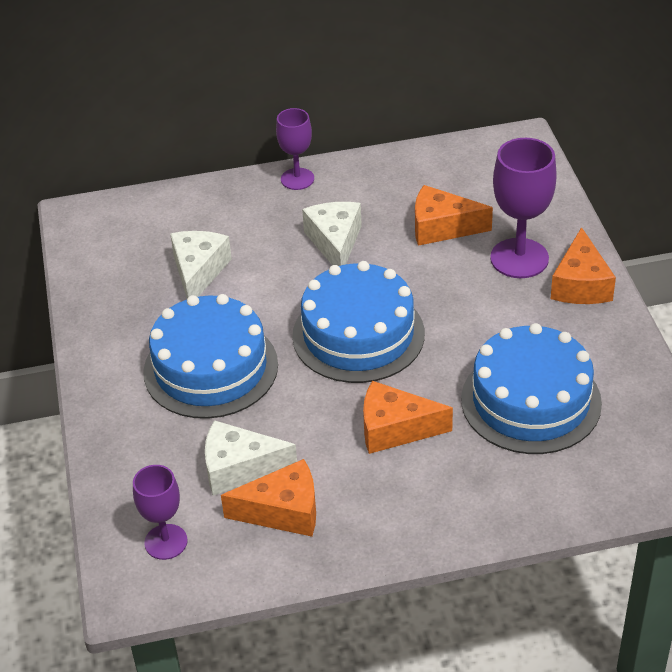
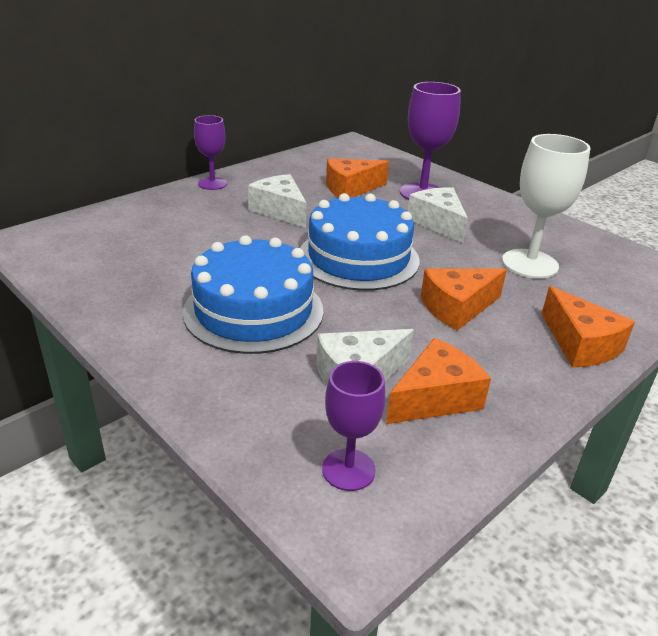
camera: 35 degrees left, 10 degrees down
white cheese [170,231,232,298] -> white cheese moved to [408,187,468,243]
blue cake [461,323,602,454] -> white goblet [502,134,590,279]
orange cheese [551,227,616,304] -> orange cheese moved to [542,286,635,368]

